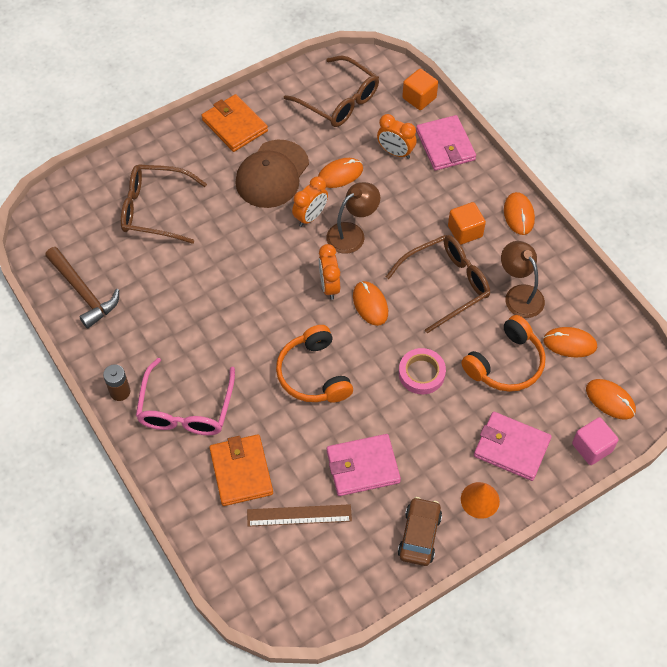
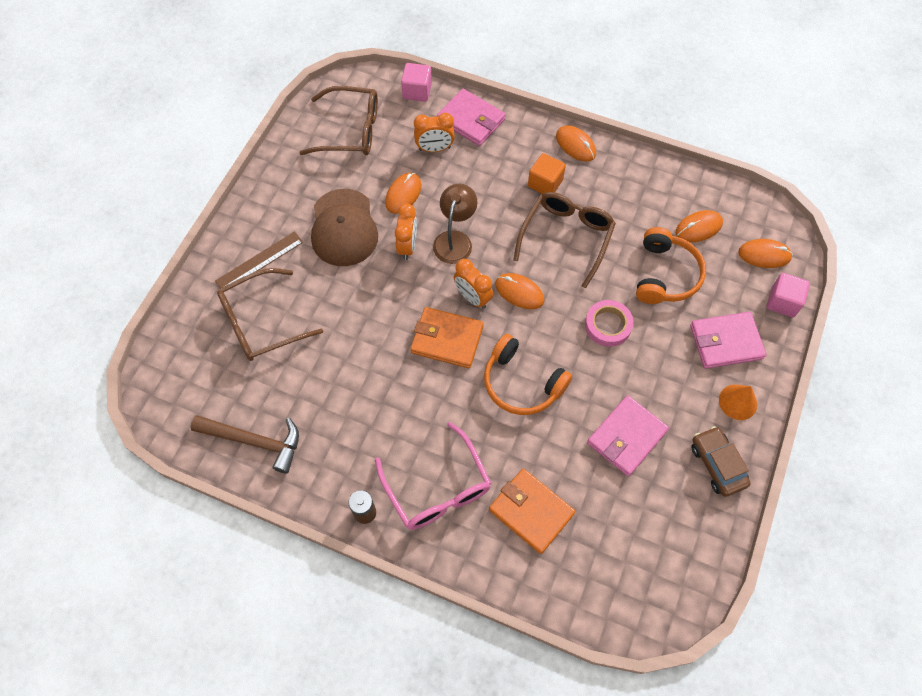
camera: 35 degrees left, 5 degrees up
orange wallet [201,94,268,152] -> orange wallet moved to [410,307,484,368]
brown ruler [247,504,352,527] -> brown ruler moved to [215,231,303,288]
orange cube [402,69,438,110] -> pink cube [401,63,432,102]
brown lamp [501,241,545,318] -> none

